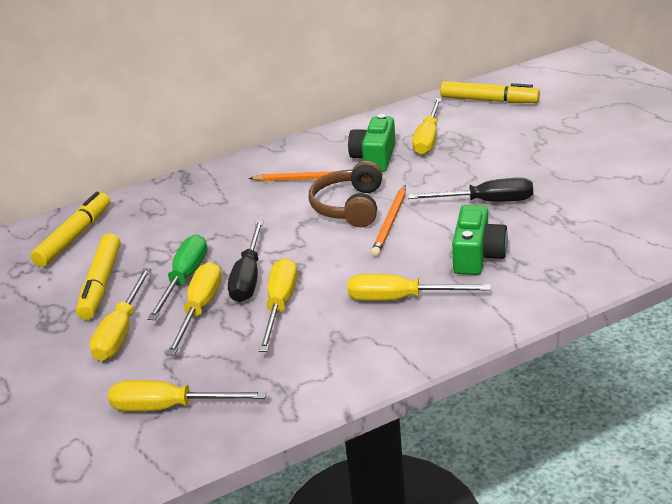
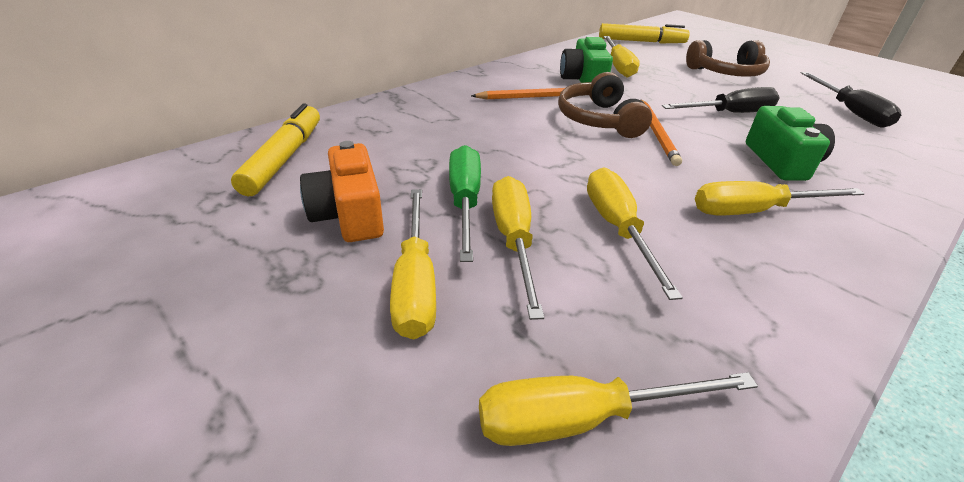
camera: 20 degrees left, 5 degrees up
yellow marker [76,233,120,320] -> orange camera [300,141,384,242]
black screwdriver [228,220,264,302] -> black screwdriver moved to [801,72,901,128]
none -> brown headphones [686,40,770,77]

